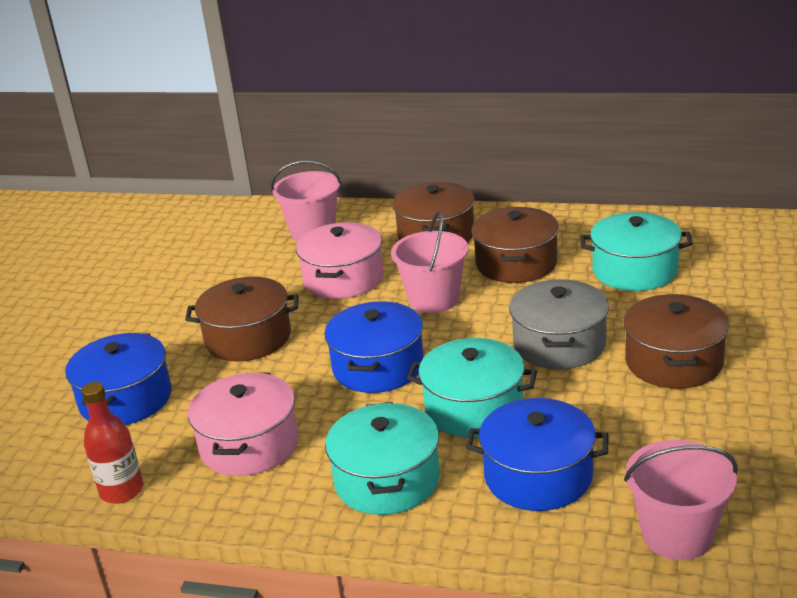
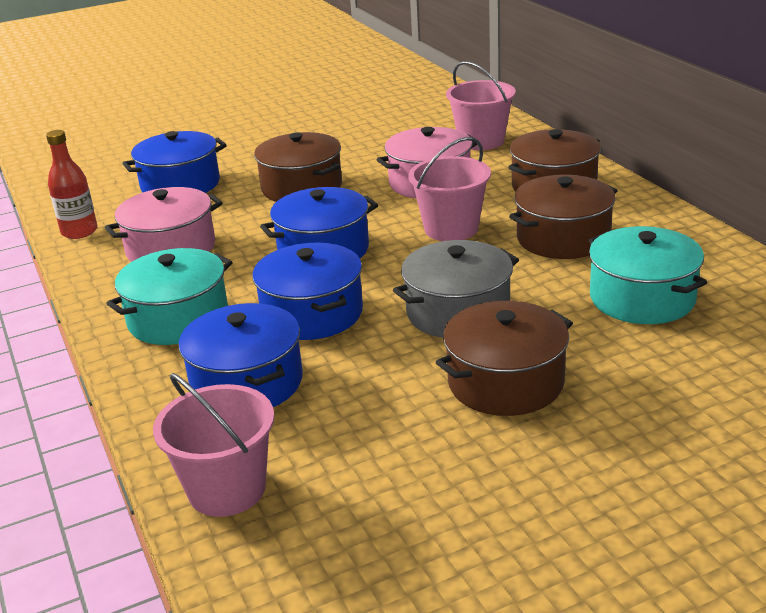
camera: 50 degrees right, 0 degrees up
turquoise pot [407,338,537,438] -> blue pot [252,243,363,340]

